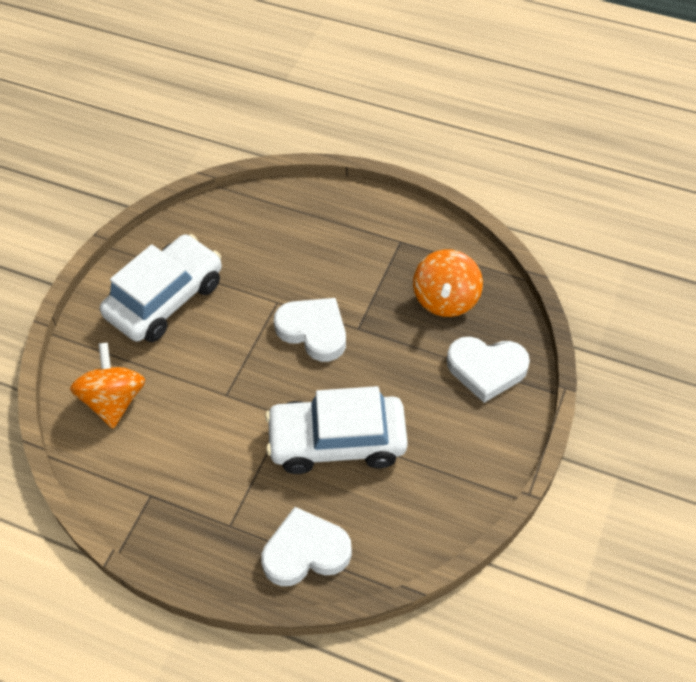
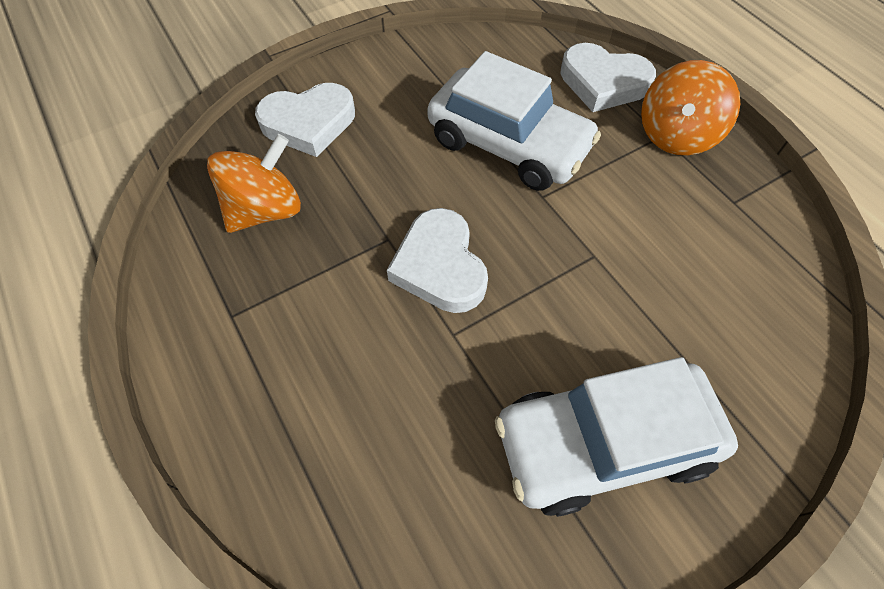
camera: 145 degrees left, 5 degrees up
orange spinning top [70,343,145,429] -> orange spinning top moved to [641,60,740,155]
white heart [447,337,530,403] -> white heart turned 120 degrees clockwise [255,83,355,157]

